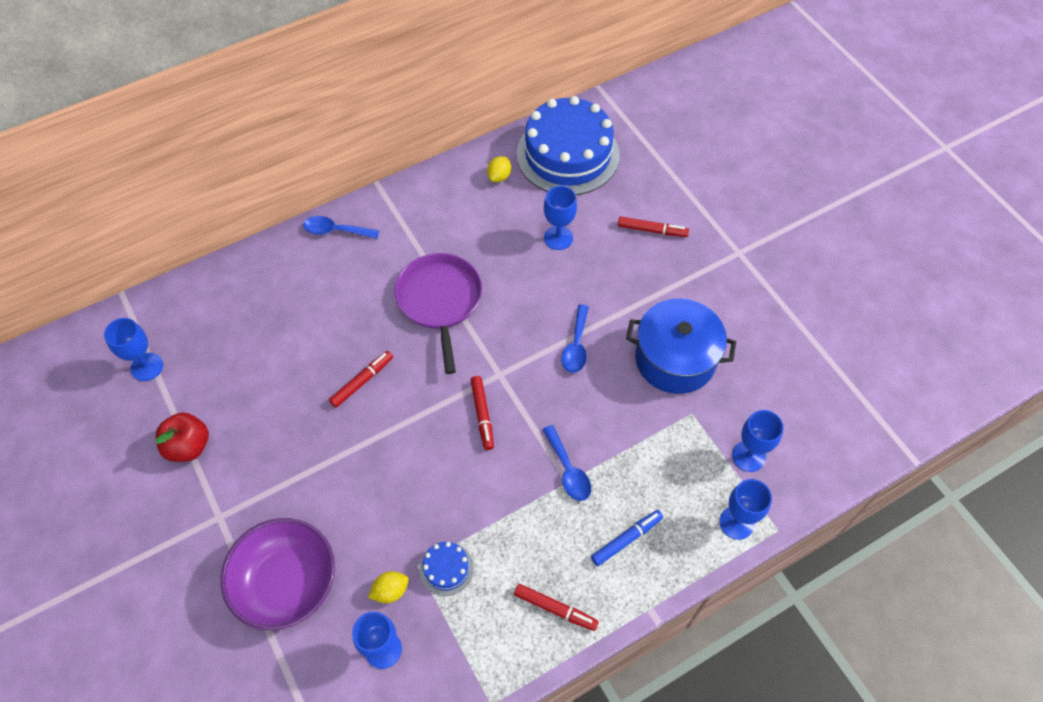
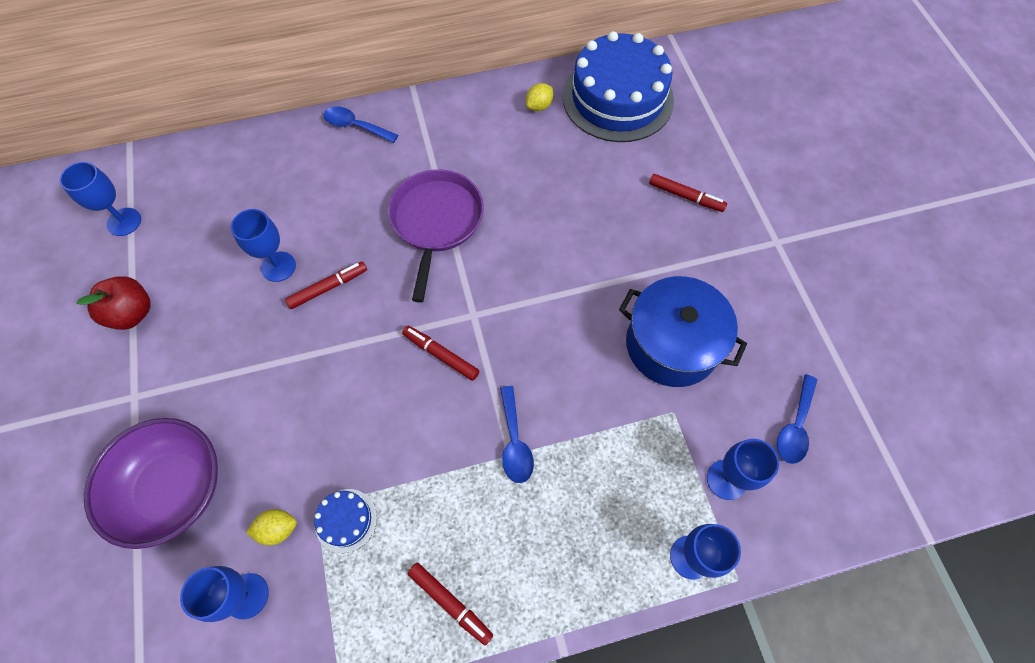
camera: 15 degrees right, 5 degrees up
red marker [471,376,494,450] -> red marker turned 120 degrees clockwise [402,326,479,381]
blue goblet [544,186,577,250] -> blue goblet moved to [231,209,296,282]
blue spoon [561,304,589,373] -> blue spoon moved to [777,374,817,464]
blue marker [591,510,663,566] -> none

